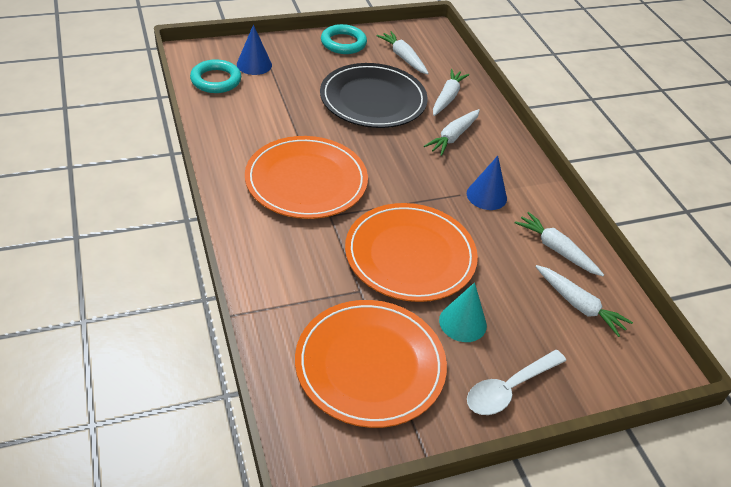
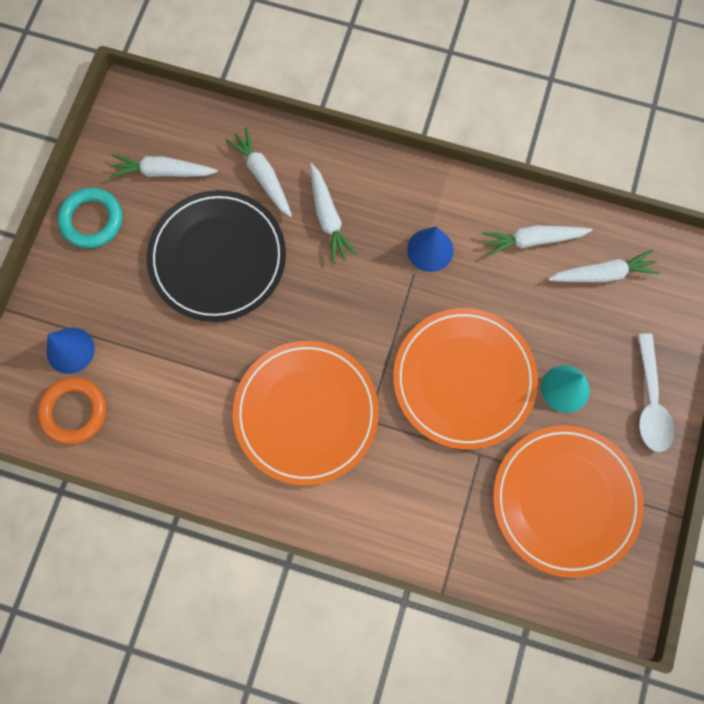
camera: 50 degrees left, 30 degrees up
turquoise ring [190,59,241,93] -> orange ring [37,377,106,445]

